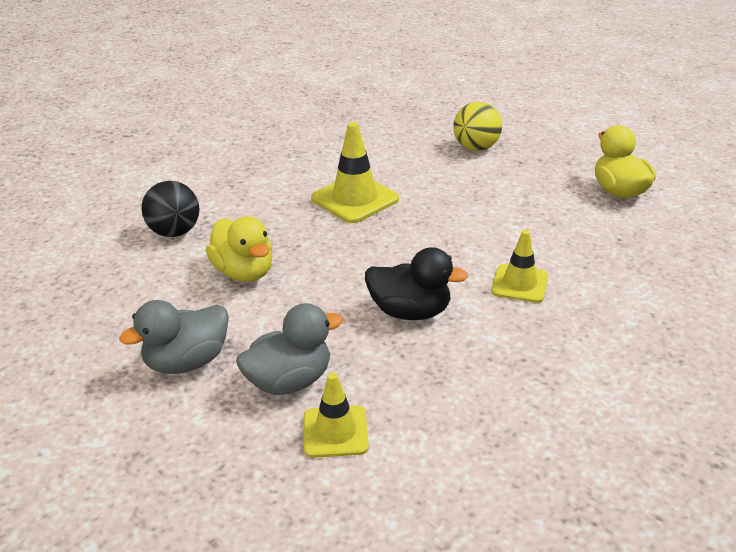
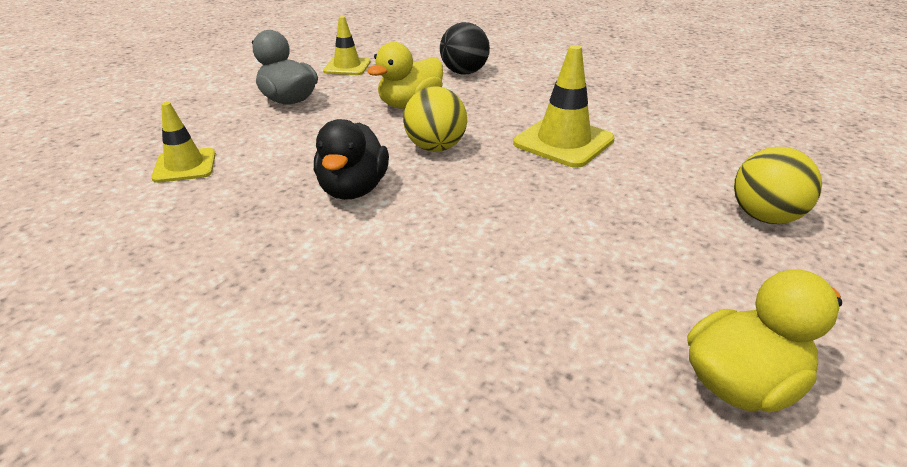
camera: 80 degrees right, 0 degrees up
grey duck [236,303,343,395] -> none
yellow traffic cone [491,230,548,303] -> yellow traffic cone moved to [323,16,371,75]
none -> yellow ball [403,87,467,152]

